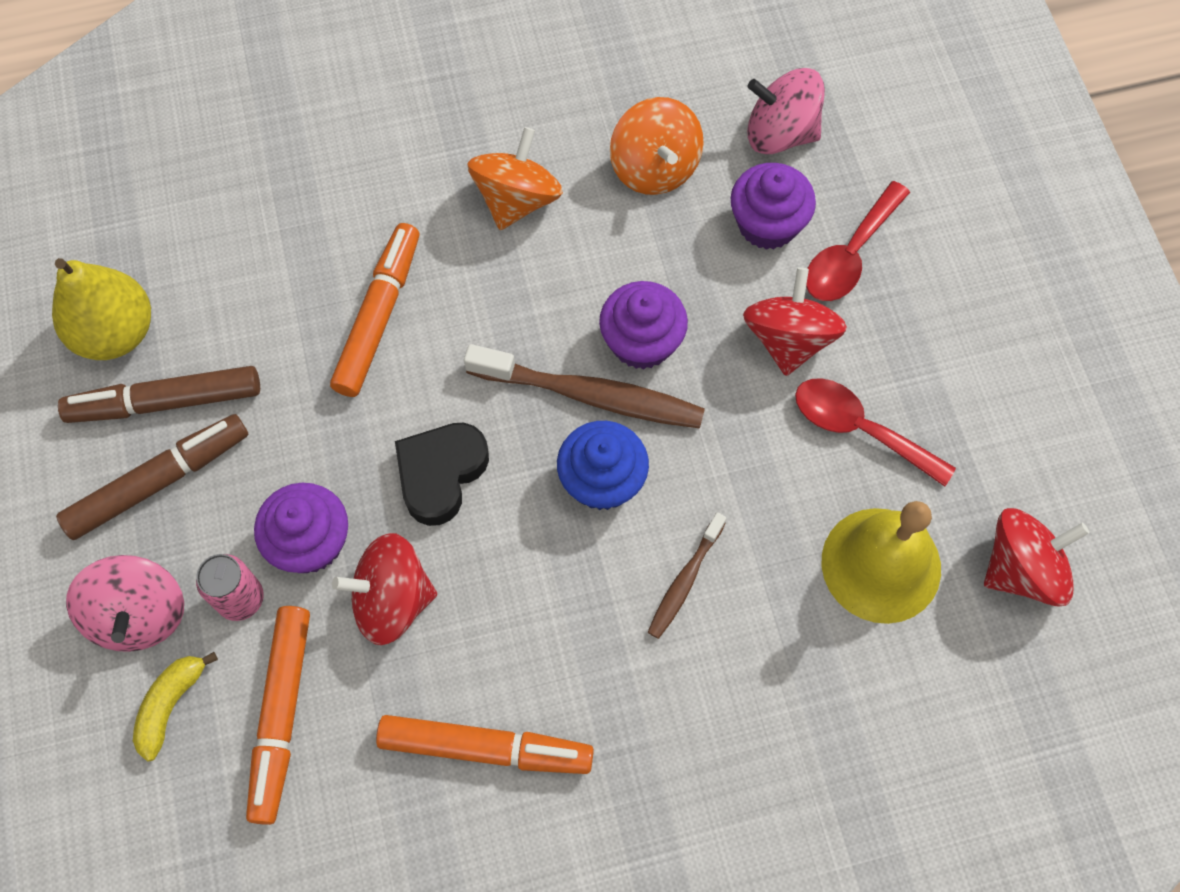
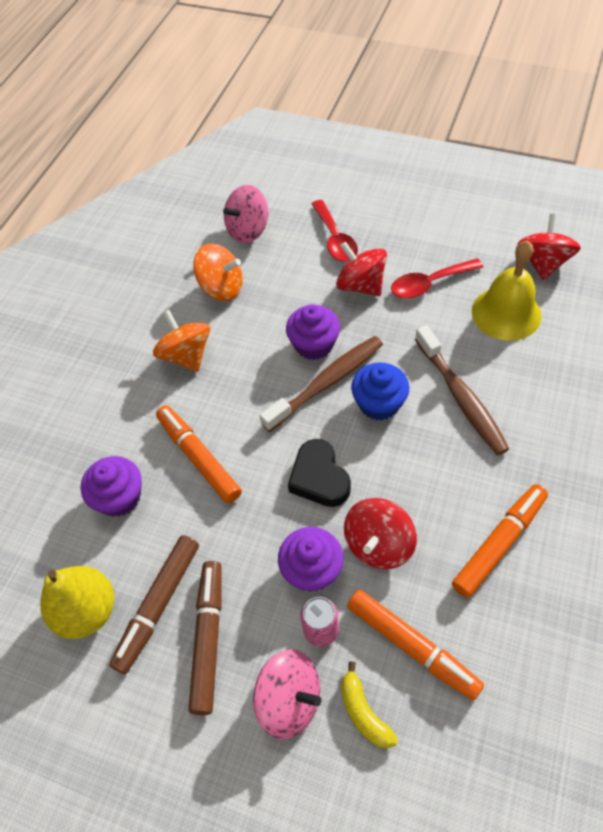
camera: 50 degrees left, 10 degrees down
brown toothbrush [648,512,726,639] -> brown toothbrush [415,325,509,455], size x1.82
purple cupcake [731,163,816,250] -> purple cupcake moved to [81,456,142,517]

